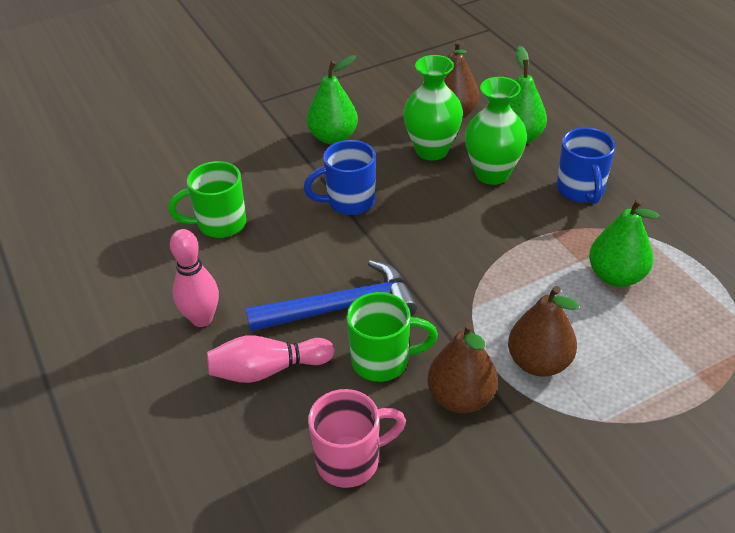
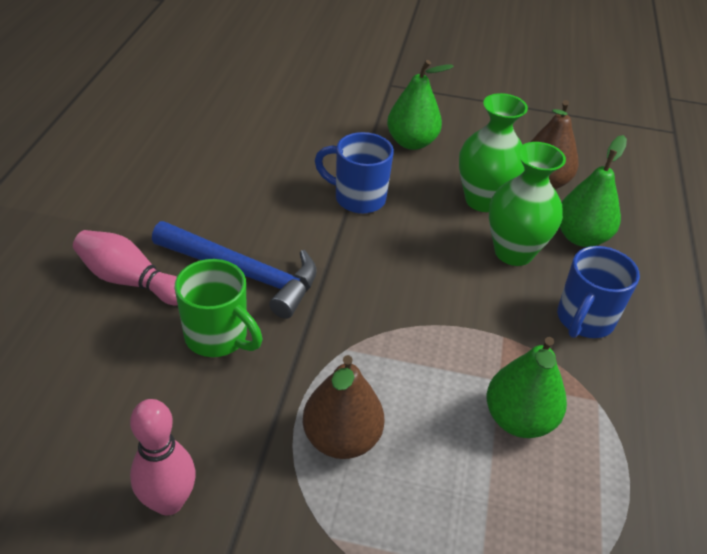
camera: 35 degrees right, 0 degrees up
green mug [168,161,246,238] -> none
pink bowling pin [170,229,219,327] -> pink bowling pin moved to [130,399,196,516]
pink mug [308,389,406,488] -> none
brown pear [427,322,498,413] -> none

